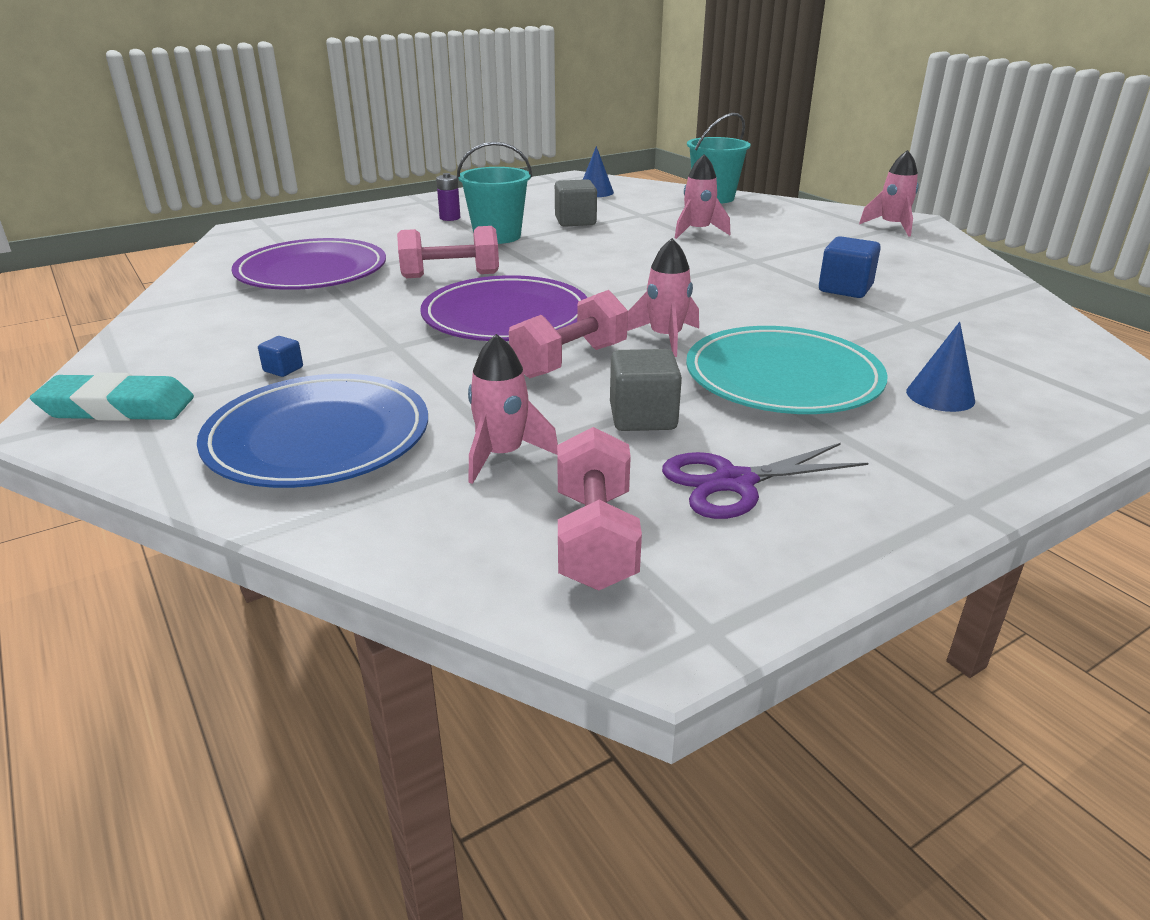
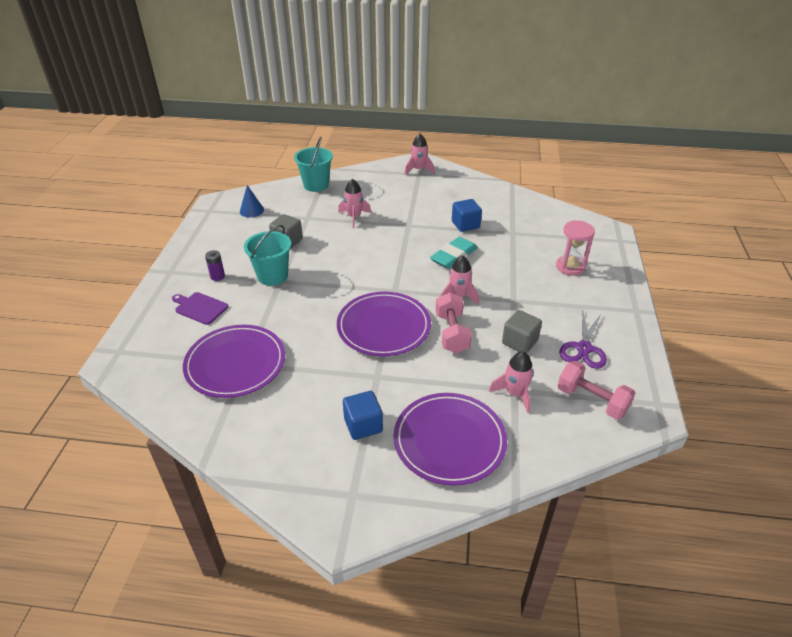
camera: 50 degrees left, 10 degrees up
turquoise eraser [30,373,194,421] -> turquoise eraser moved to [430,237,478,269]
blue plate [197,374,428,488] -> purple plate [394,393,507,486]
blue cube [258,336,303,377] -> blue cube [343,391,383,440], size x1.90
pink dumbbell [397,226,499,278] -> none
turquoise plate [686,326,888,414] -> none
blue cone [906,322,975,412] -> pink hourglass [556,220,595,276]
none -> purple cutting board [172,292,229,325]

